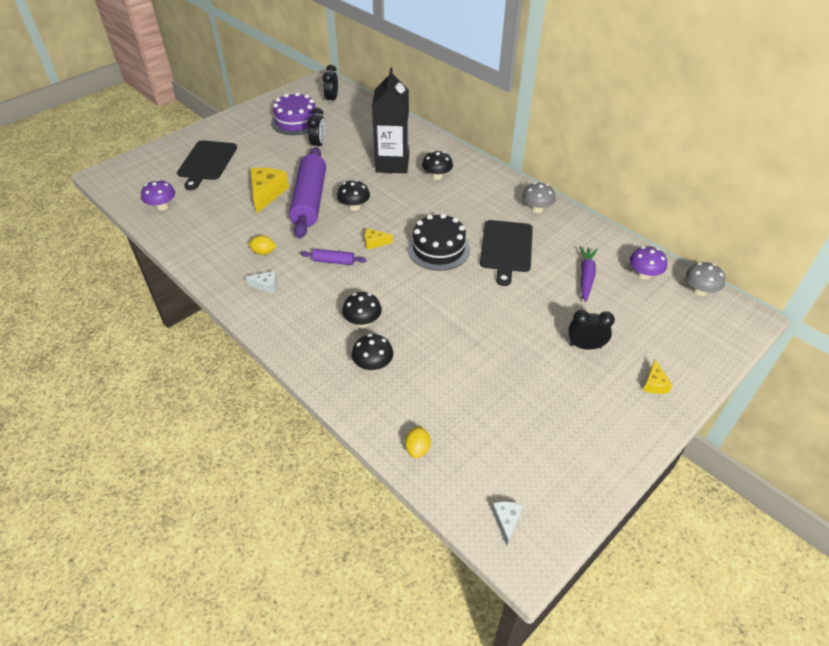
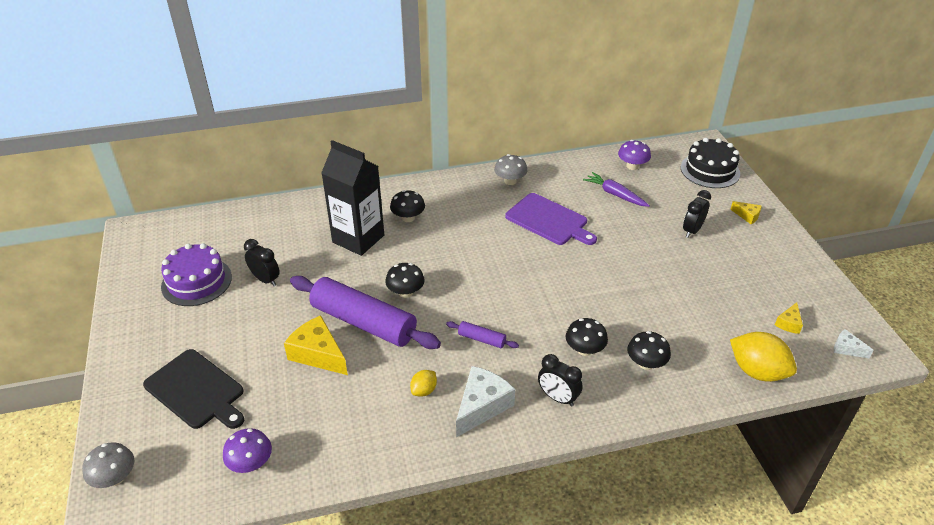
camera: 60 degrees left, 5 degrees down
white cheese [245,271,277,294] -> white cheese [456,366,515,437], size x1.93
purple rolling pin [300,249,367,265] -> purple rolling pin turned 75 degrees clockwise [446,321,519,348]
black clock [323,65,338,105] -> black clock moved to [538,354,583,407]
yellow cheese [365,228,393,250] -> yellow cheese moved to [775,302,803,334]
yellow lemon [405,426,431,458] -> yellow lemon [730,332,797,382], size x1.96
black cake [408,213,470,271] -> black cake moved to [681,138,740,188]
black cutting board [480,220,533,286] -> purple cutting board [505,193,597,245]
grey mushroom [685,262,725,296] -> grey mushroom moved to [82,442,134,488]

